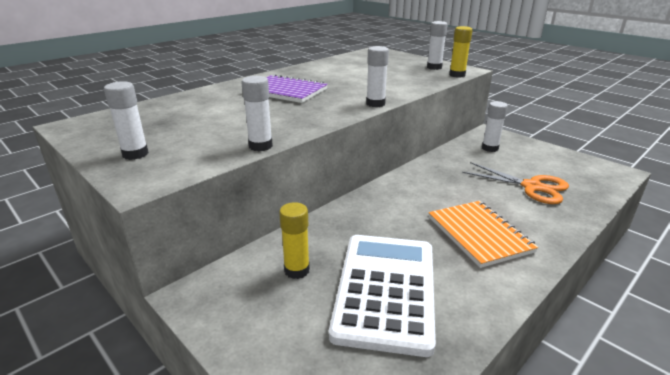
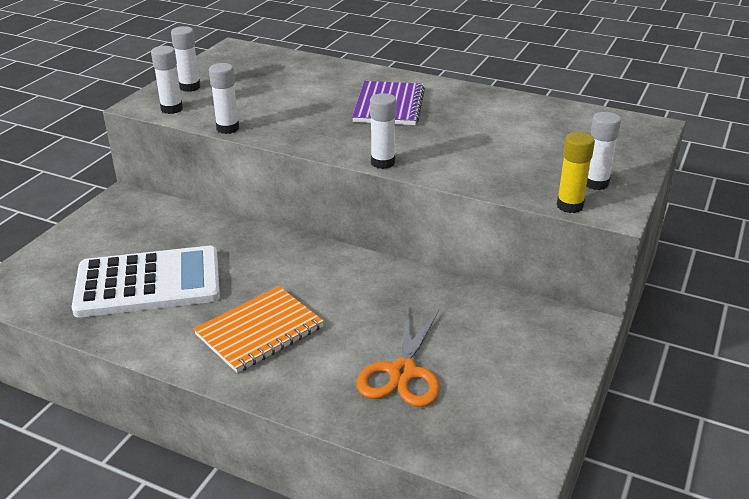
camera: 70 degrees right, 5 degrees up
yellow glue stick [279,202,310,279] -> none
white glue stick [482,101,508,152] -> white glue stick moved to [151,46,183,114]

